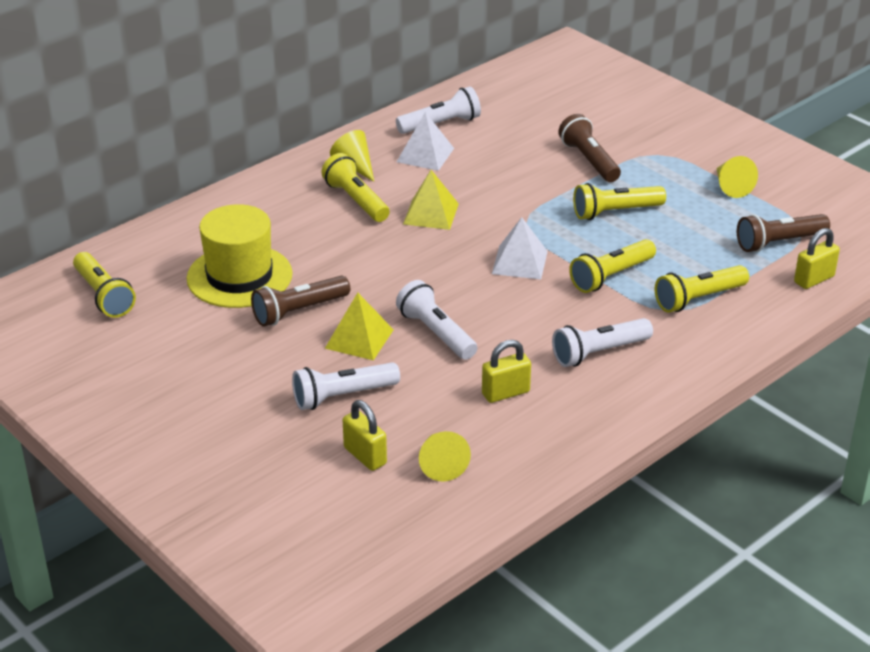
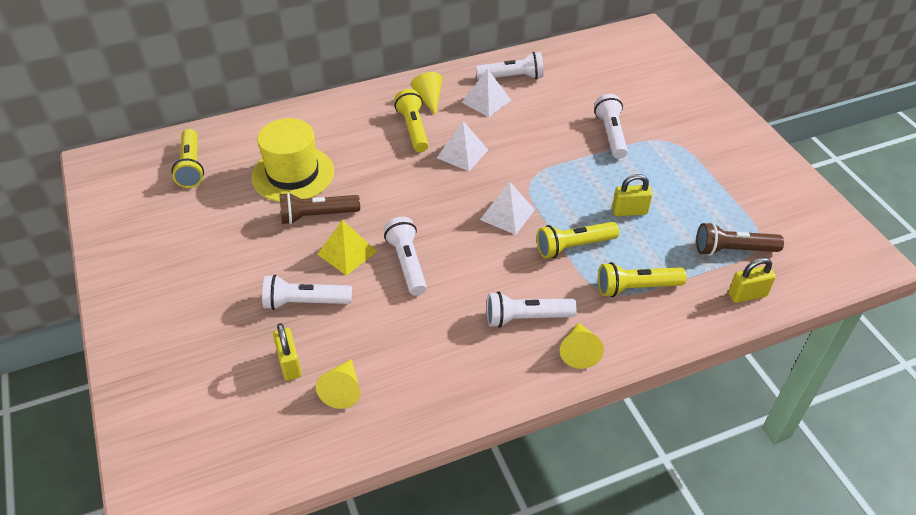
camera: 20 degrees right, 10 degrees up
yellow pyramid [403,170,459,230] -> white pyramid [437,121,488,171]
yellow padlock [482,340,531,403] -> yellow padlock moved to [612,174,652,216]
brown flashlight [558,114,621,182] -> white flashlight [594,94,628,159]
yellow flashlight [573,183,666,220] -> none
yellow cone [716,156,758,198] -> yellow cone moved to [560,322,604,369]

